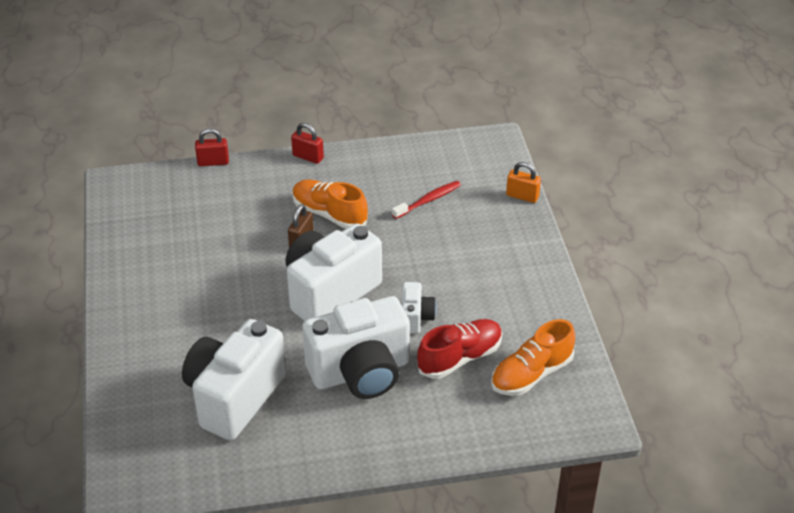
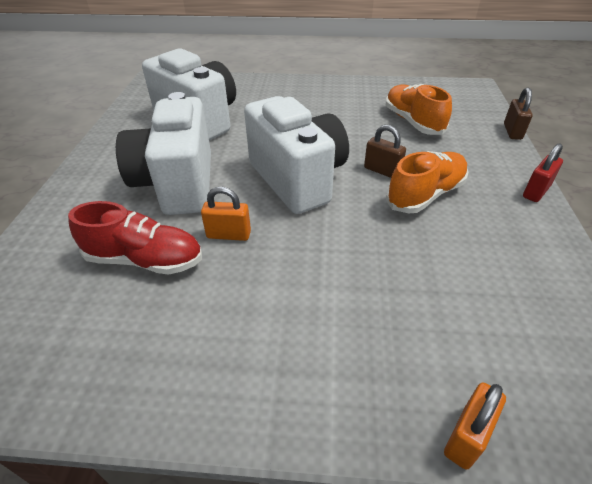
camera: 105 degrees right, 0 degrees up
red padlock [195,128,229,166] -> brown padlock [504,88,533,140]
red toothbrush [392,181,461,219] -> none
white camera [401,282,436,334] -> orange padlock [201,187,251,241]
red shoe [417,319,502,379] -> red shoe turned 60 degrees counterclockwise [68,201,202,275]
orange shoe [491,319,575,396] -> orange shoe moved to [386,84,452,135]

